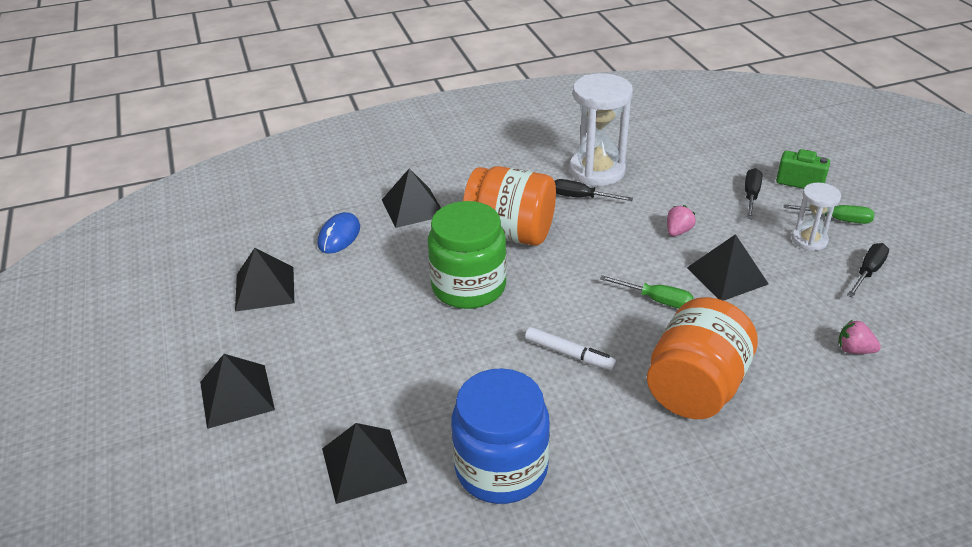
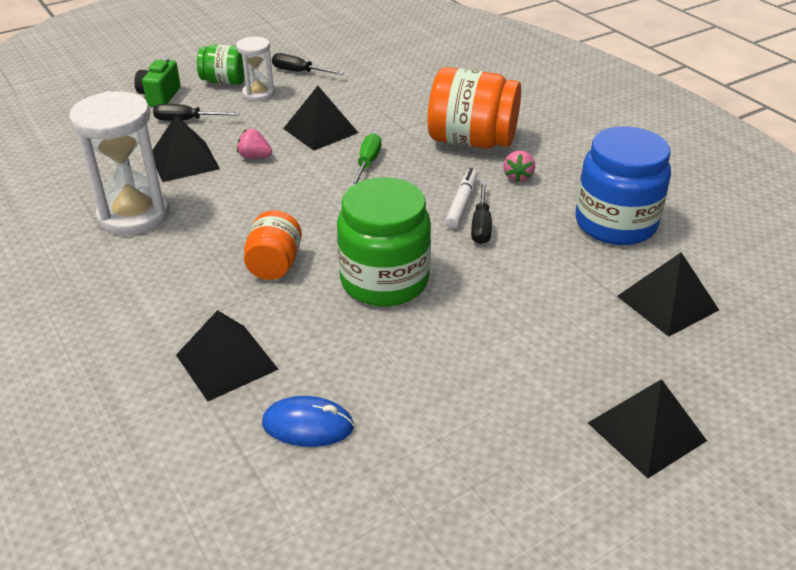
camera: 105 degrees left, 0 degrees up
black pyramid [235,248,294,312] -> black pyramid moved to [152,115,220,182]
orange jar [463,166,556,246] -> orange jar [244,210,302,280], size x0.57
black screwdriver [555,179,633,201] -> black screwdriver moved to [471,181,492,244]
green screwdriver [784,204,874,224] -> green jar [197,45,245,84]
pink strawberry [838,320,881,354] -> pink strawberry moved to [504,151,535,183]

